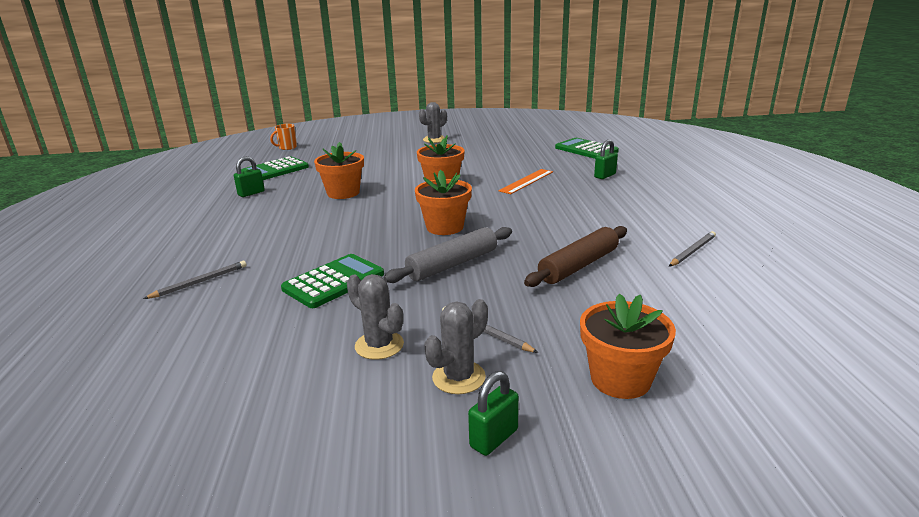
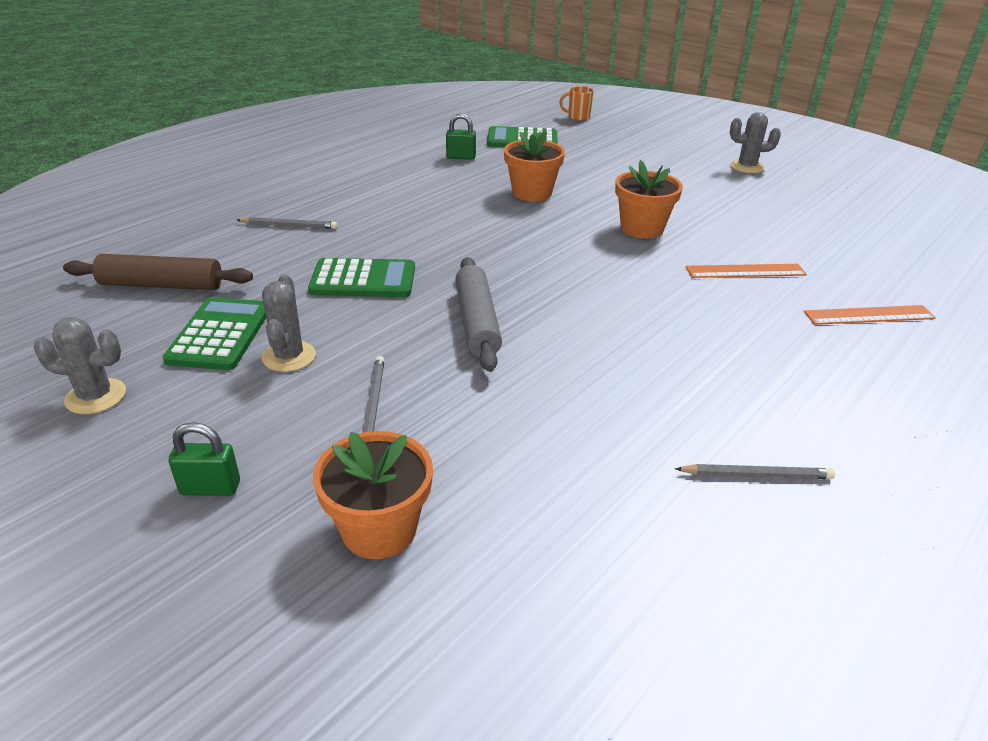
camera: 45 degrees right, 10 degrees up
grey rolling pin [384,227,512,283] -> grey rolling pin turned 75 degrees clockwise [455,257,502,372]
orange flower pot [415,170,472,235] -> none
grey cactus [424,299,488,394] -> grey cactus moved to [34,317,126,414]
brown rolling pin [524,226,627,287] -> brown rolling pin moved to [63,254,253,290]
green calculator [555,138,619,159] -> green calculator moved to [163,297,266,370]
green padlock [594,139,618,179] -> orange ruler [804,305,936,325]

